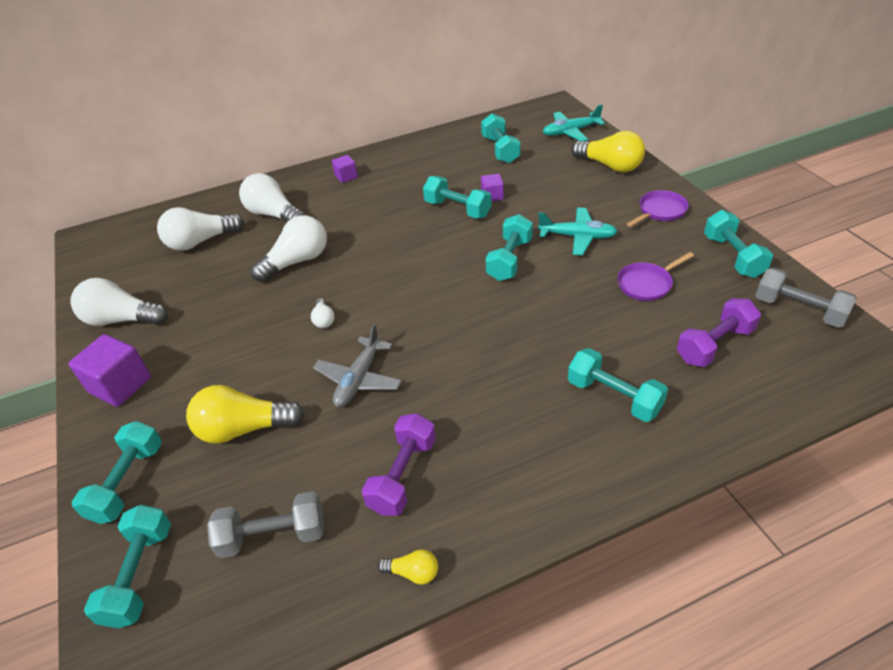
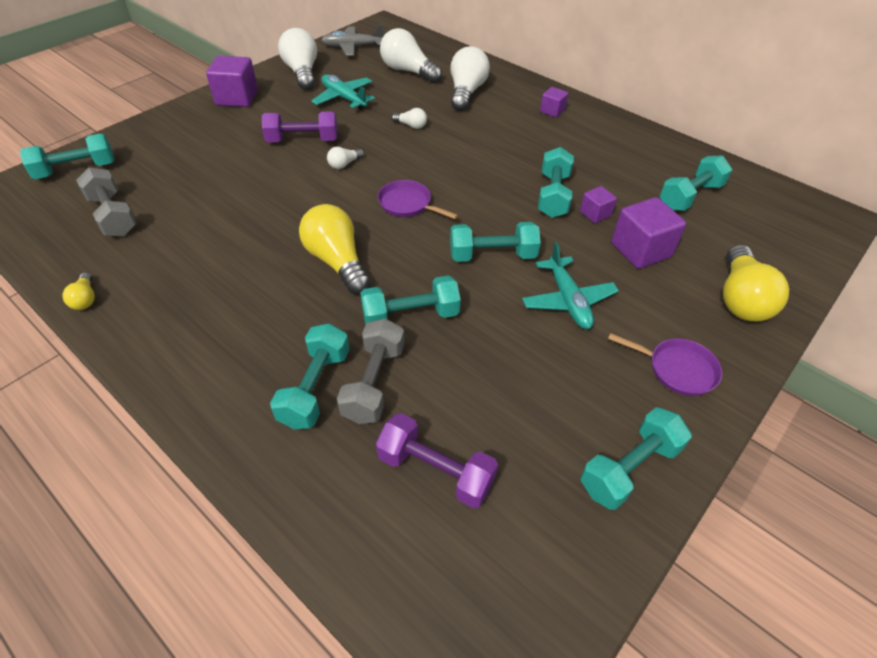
camera: 60 degrees right, 5 degrees up
turquoise dumbbell [72,421,162,524] -> turquoise dumbbell moved to [360,275,461,324]
yellow light bulb [186,385,304,444] -> yellow light bulb moved to [299,204,370,294]
white light bulb [251,215,327,282] -> white light bulb [391,108,427,129], size x0.47
grey plane [313,324,402,407] -> grey plane moved to [321,25,383,56]
purple dumbbell [362,413,436,516] -> purple dumbbell moved to [262,111,338,143]
turquoise plane [543,105,605,141] -> turquoise plane moved to [311,74,375,110]
purple pan [617,252,694,301] -> purple pan moved to [377,180,458,219]
grey dumbbell [755,267,857,328] -> grey dumbbell moved to [337,318,404,424]
none -> purple cube [611,197,686,269]

